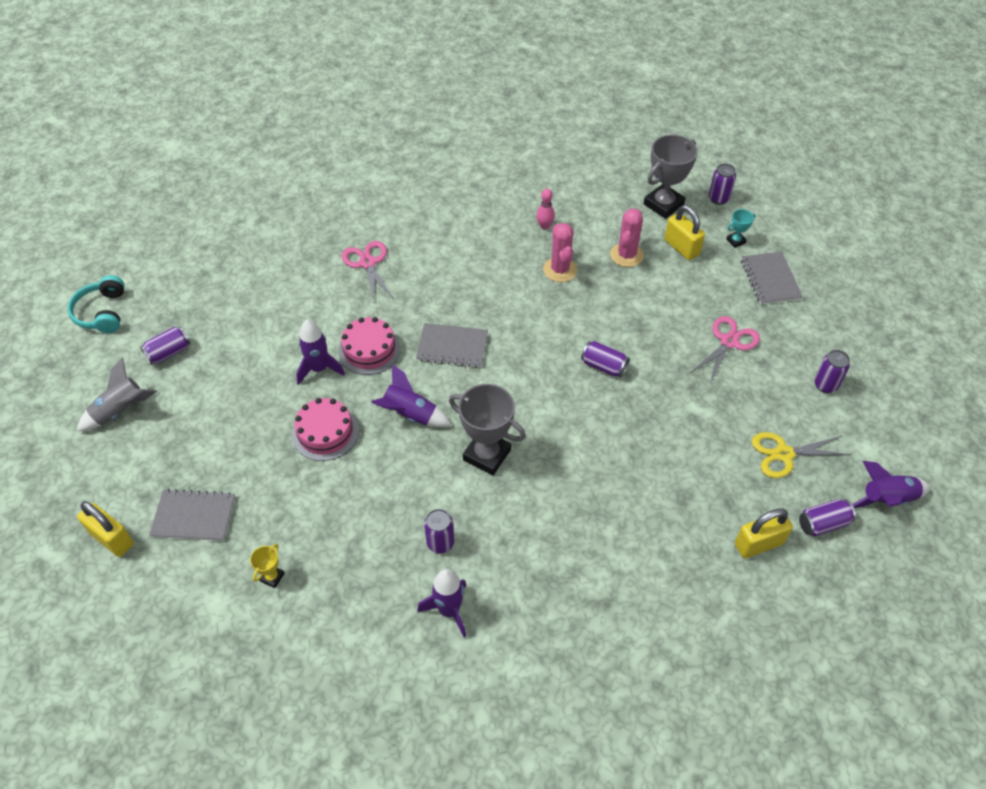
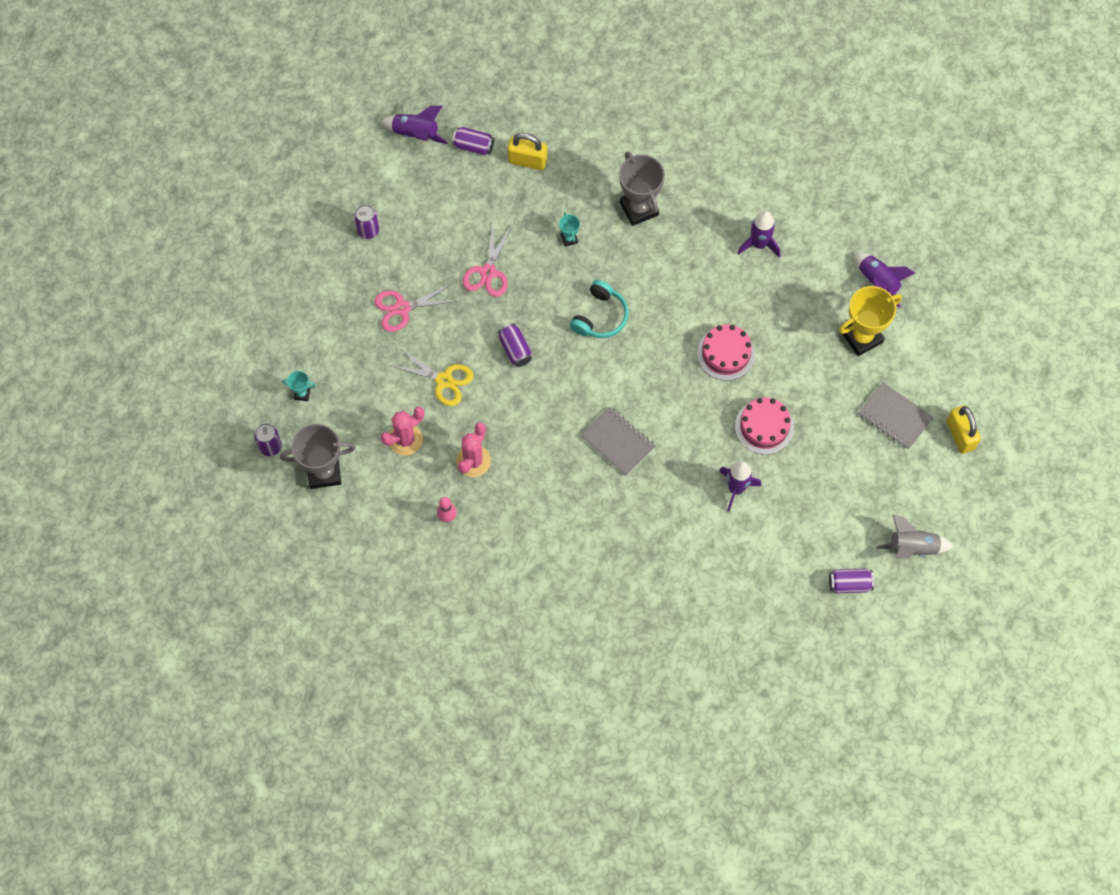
camera: 145 degrees left, 15 degrees up
turquoise headphones [68,275,125,333] -> turquoise headphones moved to [570,280,629,338]
yellow trophy [250,544,285,588] -> yellow trophy [839,286,902,356], size x2.14
pink cake [338,317,401,375] -> pink cake moved to [697,325,755,381]
pink scissors [342,241,394,304] -> pink scissors moved to [463,225,512,297]
purple rocket [371,364,451,427] -> purple rocket moved to [855,252,915,308]
purple can [424,509,454,553] -> none
grey trophy [449,384,526,475] -> grey trophy moved to [619,151,665,226]
yellow padlock [664,205,705,260] -> none
grey notebook [741,252,803,304] -> none
yellow scissors [752,432,851,478] -> yellow scissors moved to [390,349,473,406]
none -> turquoise trophy [559,212,580,247]

